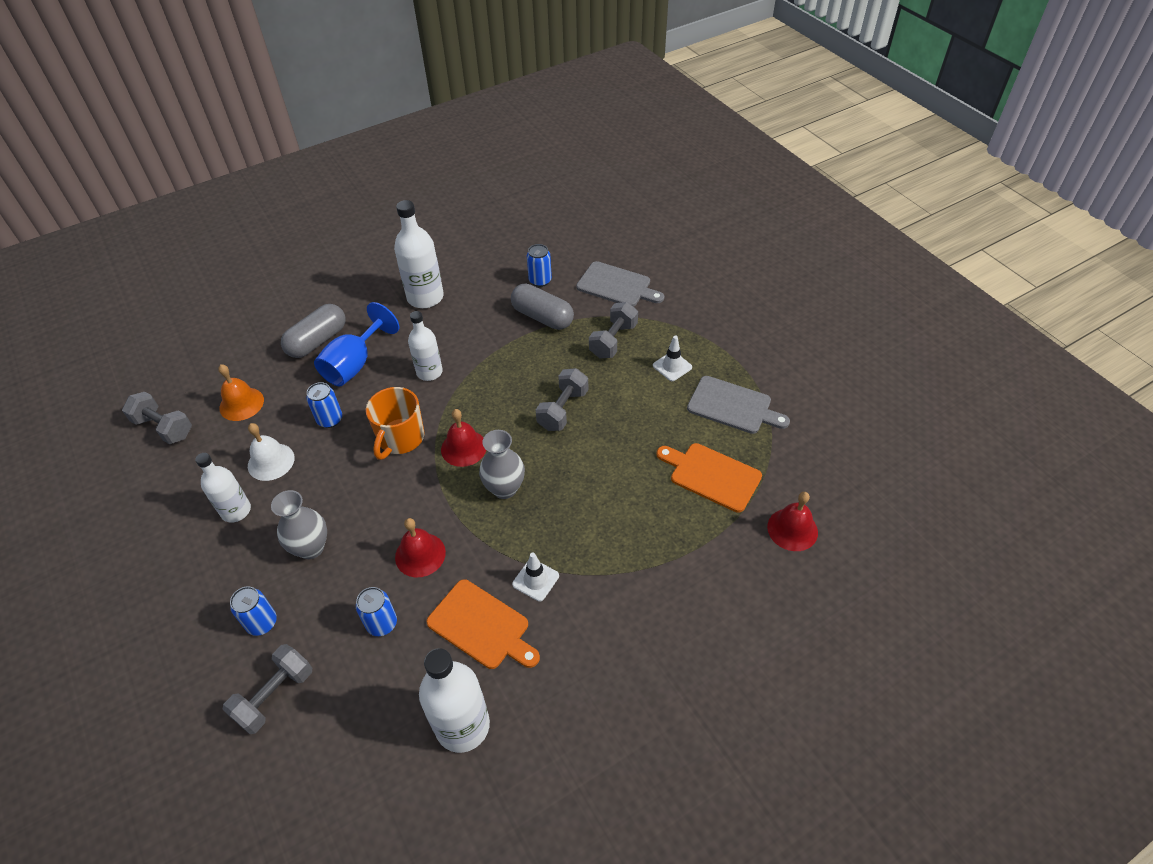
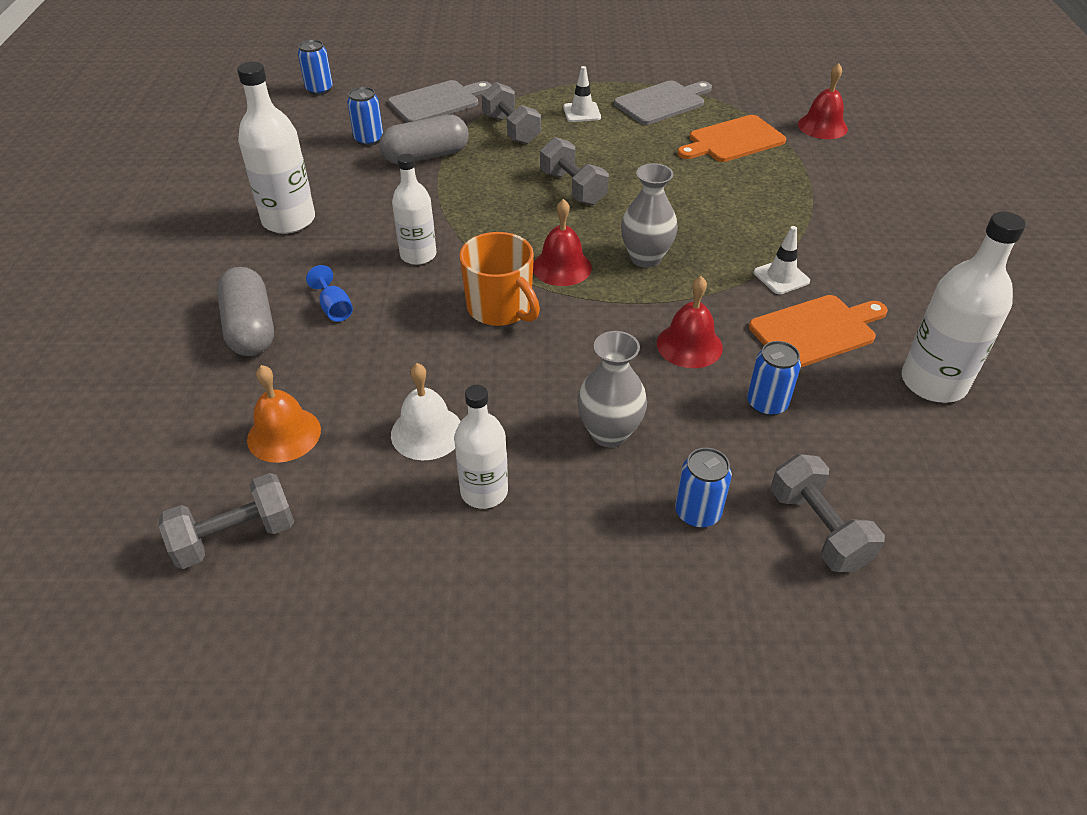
camera: 60 degrees left, 5 degrees down
blue can [306,382,342,428] -> blue can moved to [298,40,333,95]
blue goblet [314,302,399,386] -> blue goblet [306,265,353,322], size x0.48

